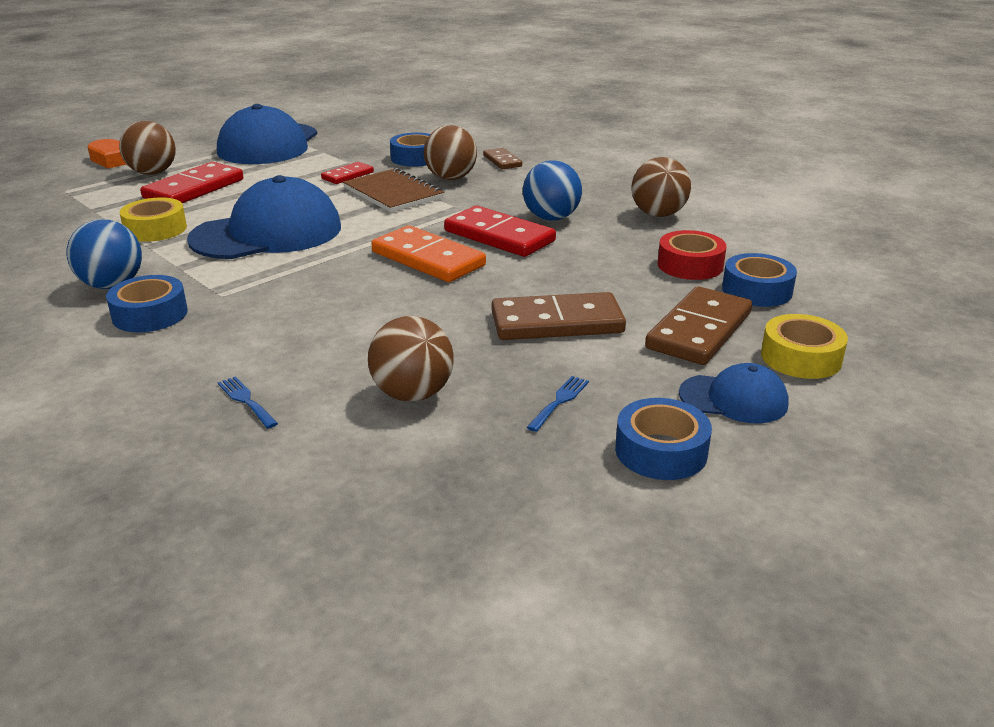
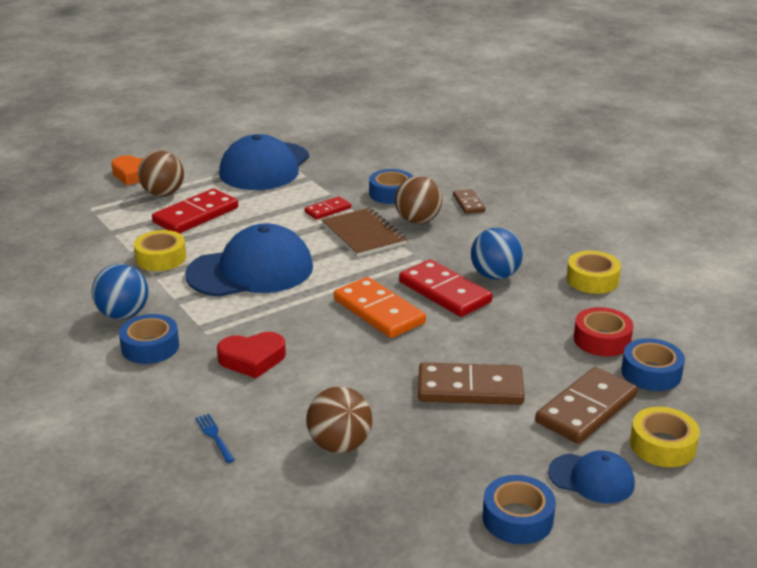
camera: 10 degrees right, 0 degrees up
blue fork [526,376,589,432] -> none
brown ball [631,157,691,217] -> yellow tape [567,251,621,294]
none -> red heart [217,332,286,378]

